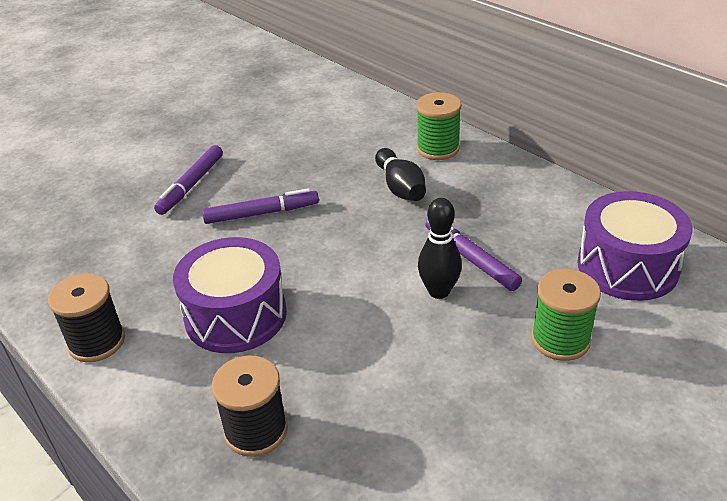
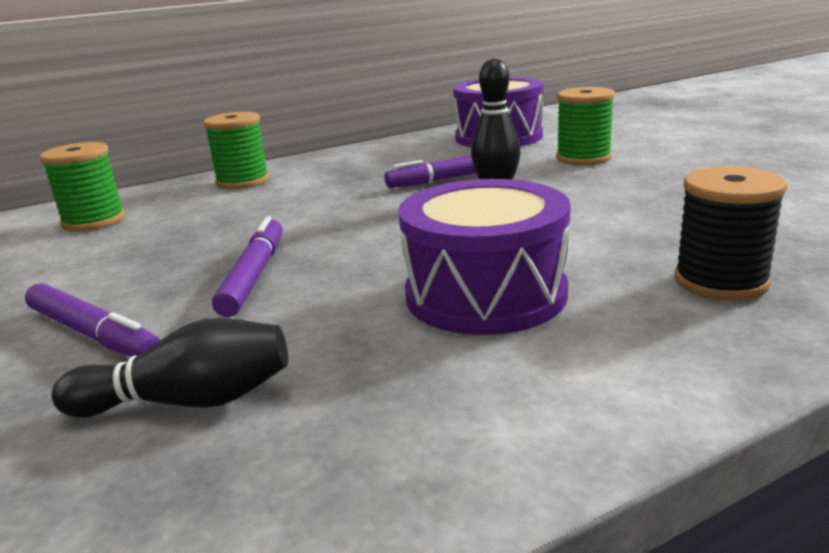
camera: 75 degrees left, 15 degrees down
black spool [48,273,125,362] -> none
black bowling pin [375,148,426,201] -> black bowling pin moved to [52,318,288,418]
none -> green spool [40,142,126,231]

